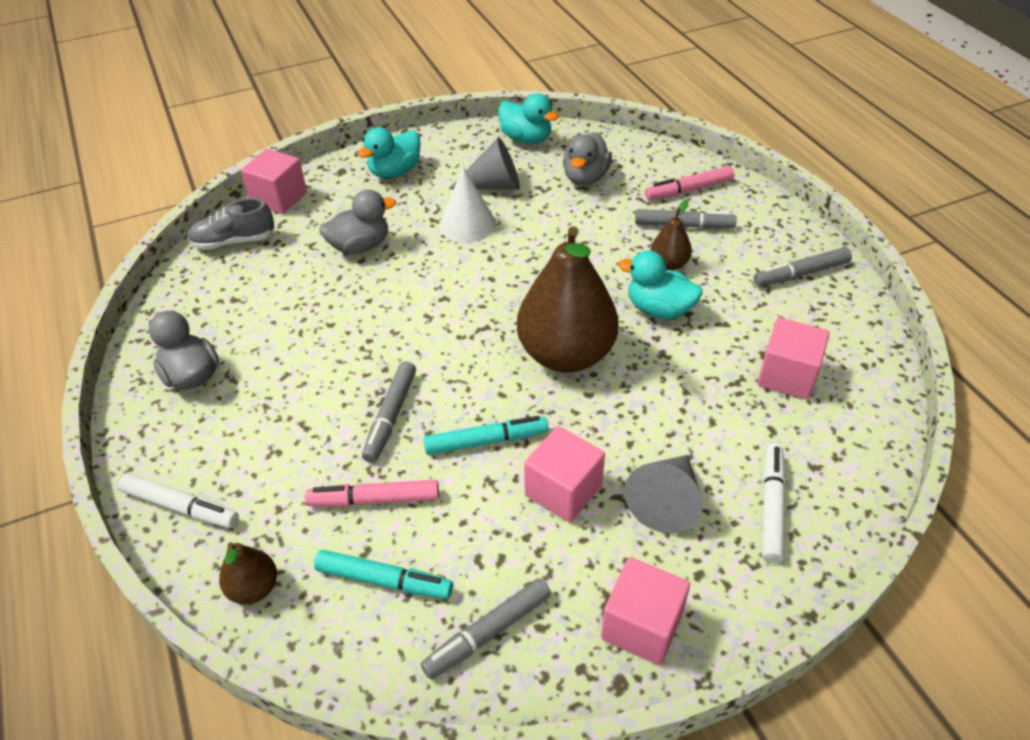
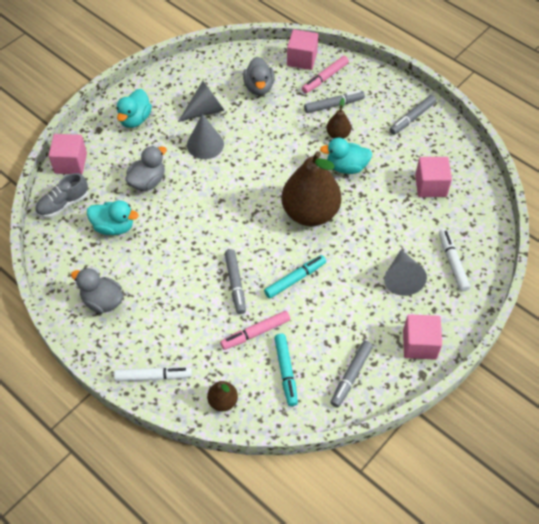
camera: 25 degrees left, 10 degrees up
turquoise marker [314,550,453,599] -> turquoise marker turned 90 degrees clockwise [274,334,298,406]
white cone [439,166,496,243] -> grey cone [187,114,224,159]
turquoise duck [498,93,559,144] -> turquoise duck moved to [87,200,139,235]
pink cube [524,426,605,523] -> pink cube moved to [287,29,318,70]

